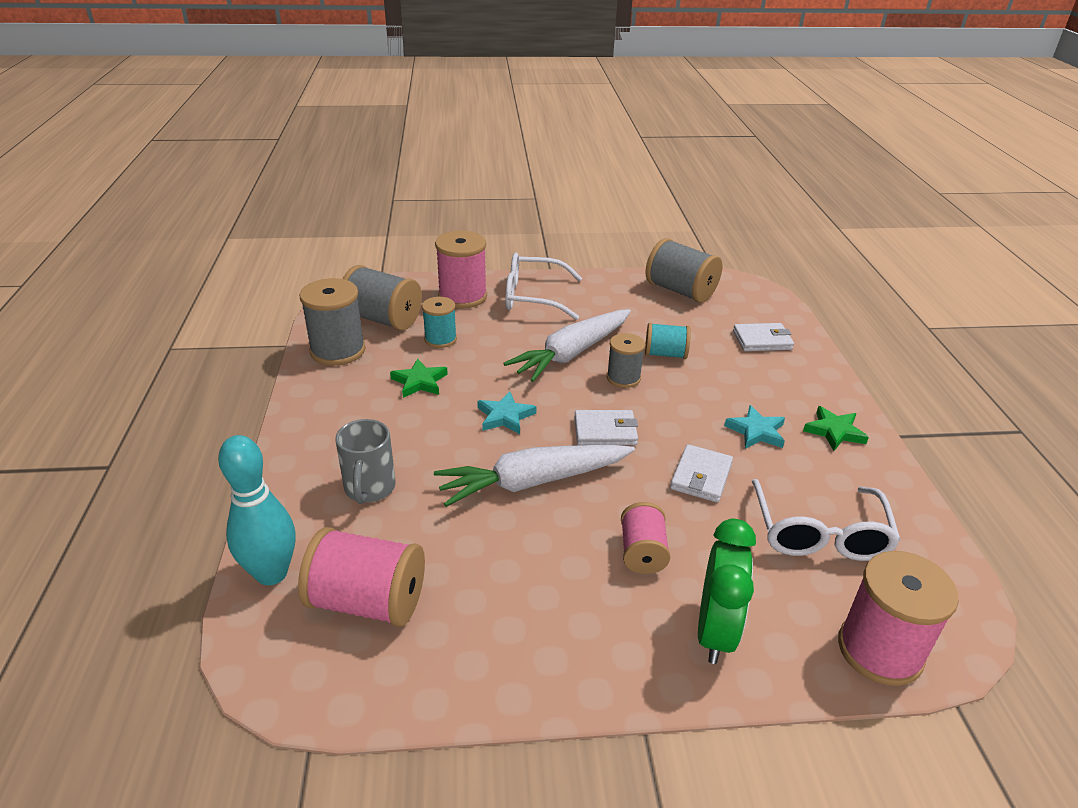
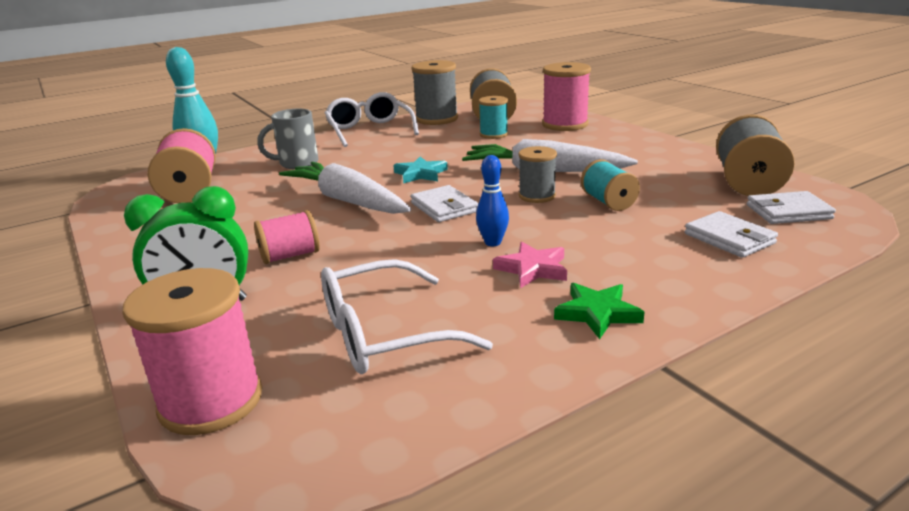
camera: 65 degrees right, 10 degrees down
green star [390,359,448,398] -> none
white glasses [505,253,582,320] -> white glasses moved to [325,92,419,147]
white wallet [670,444,733,503] -> white wallet moved to [747,191,836,224]
turquoise star [724,405,785,449] -> pink star [493,242,567,288]
none -> blue bowling pin [476,155,509,246]

